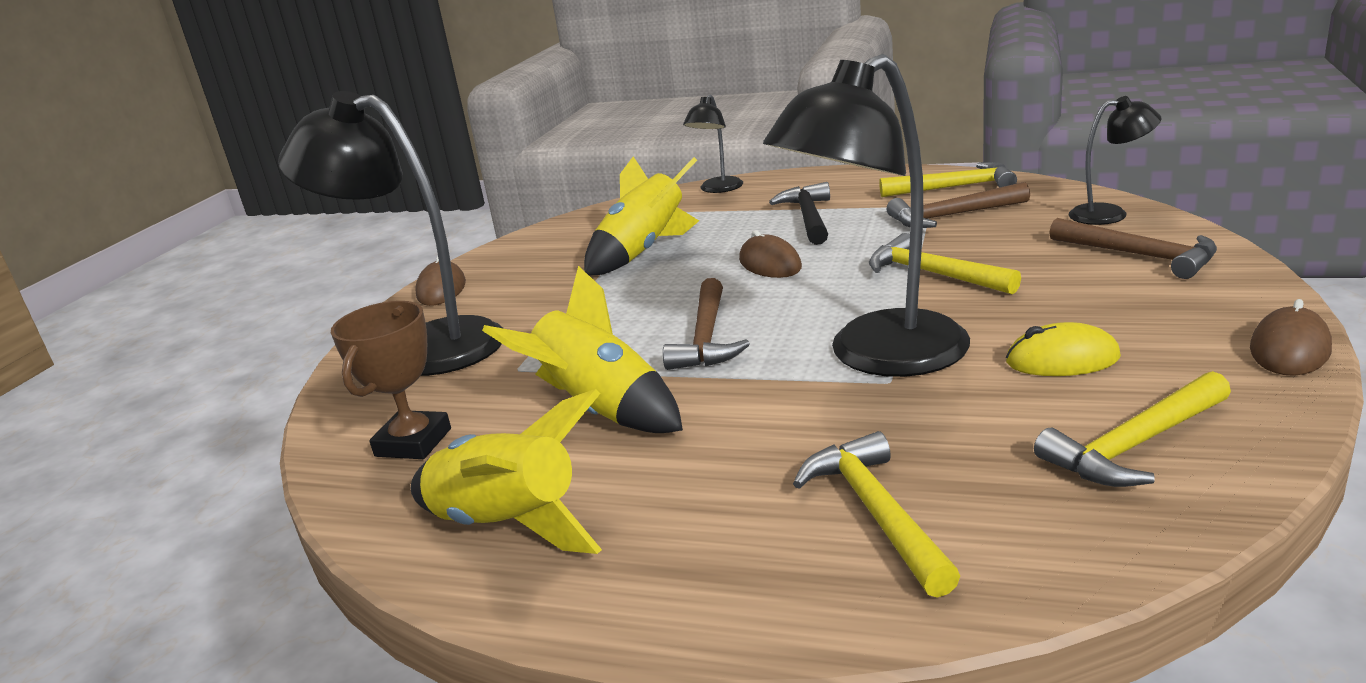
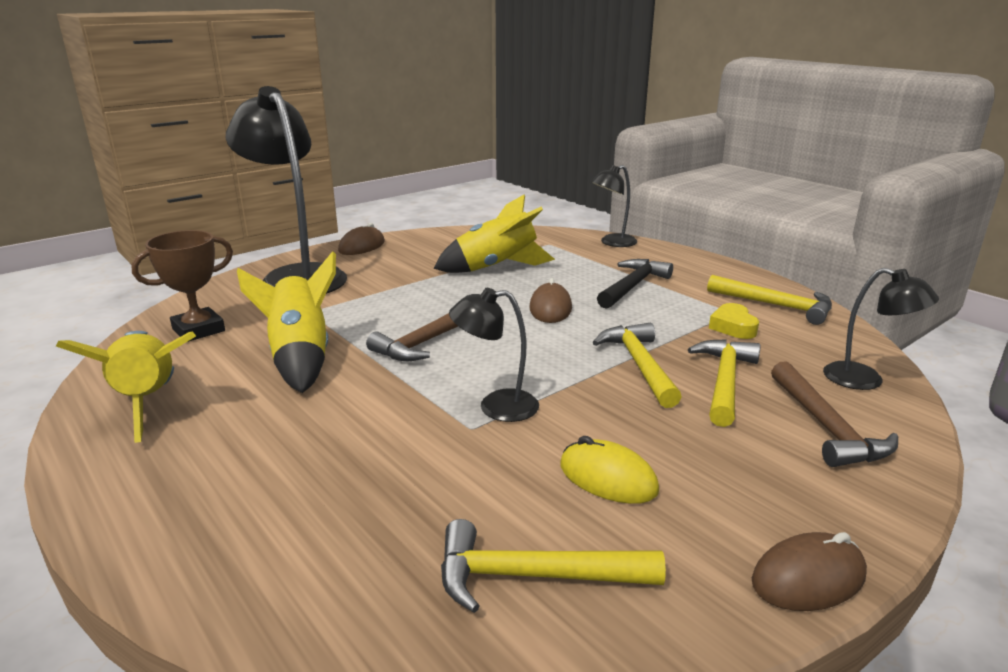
camera: 30 degrees right, 0 degrees up
black lamp [763,54,970,377] -> black lamp [449,288,539,422], size x0.49
yellow hammer [793,431,960,598] -> yellow hammer moved to [688,339,761,427]
brown hammer [887,182,1030,228] -> yellow heart [709,303,759,339]

